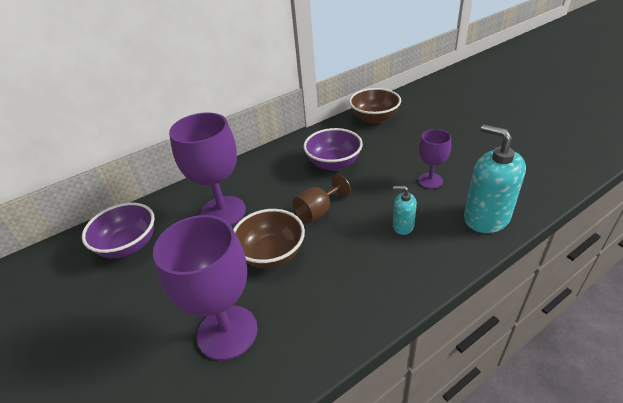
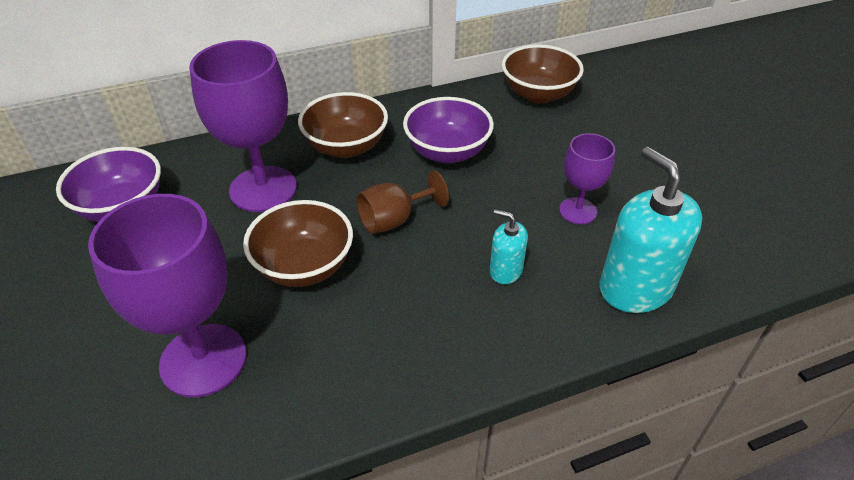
camera: 10 degrees right, 5 degrees up
none -> brown bowl [298,92,388,158]

